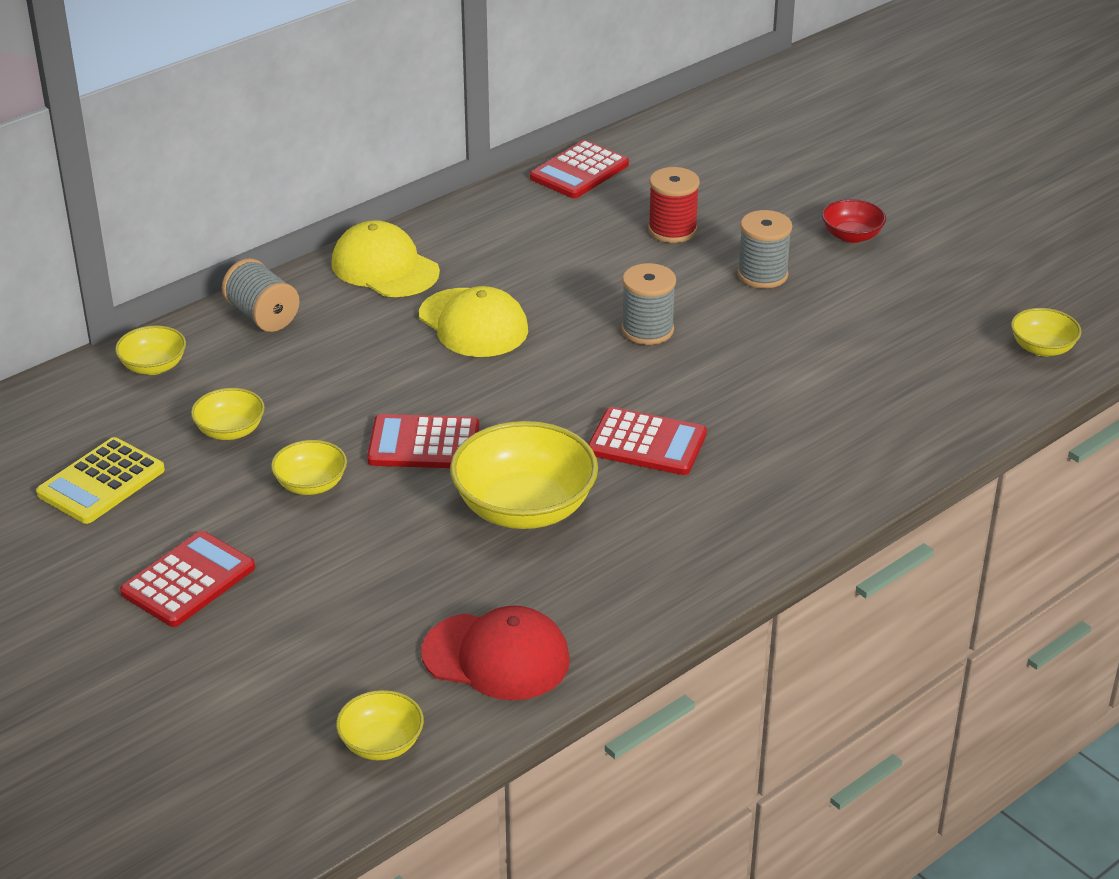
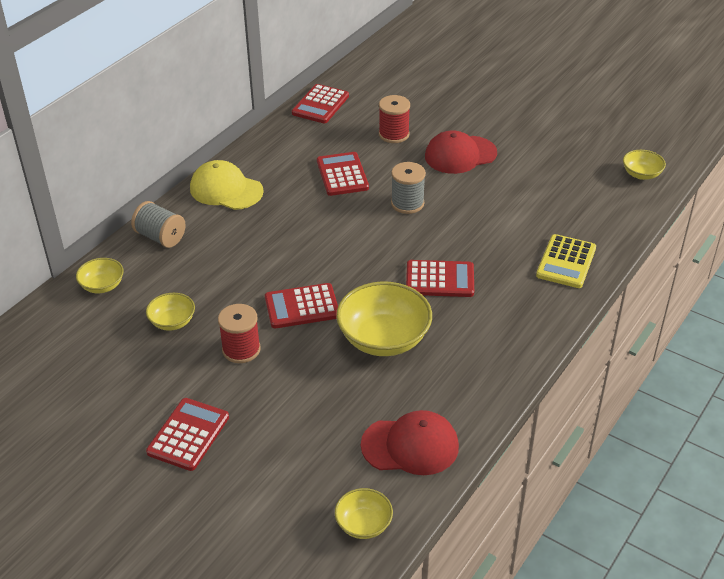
camera: 15 degrees left, 5 degrees up
yellow calculator [36,437,165,524] -> yellow calculator moved to [536,234,596,288]
yellow bowl [271,440,347,495] -> red spool [218,304,261,363]
yellow cap [419,286,528,357] -> none
grey spool [737,210,792,288] -> red cap [425,130,497,174]
red bowl [822,199,886,243] -> none
none -> red calculator [317,152,369,196]

